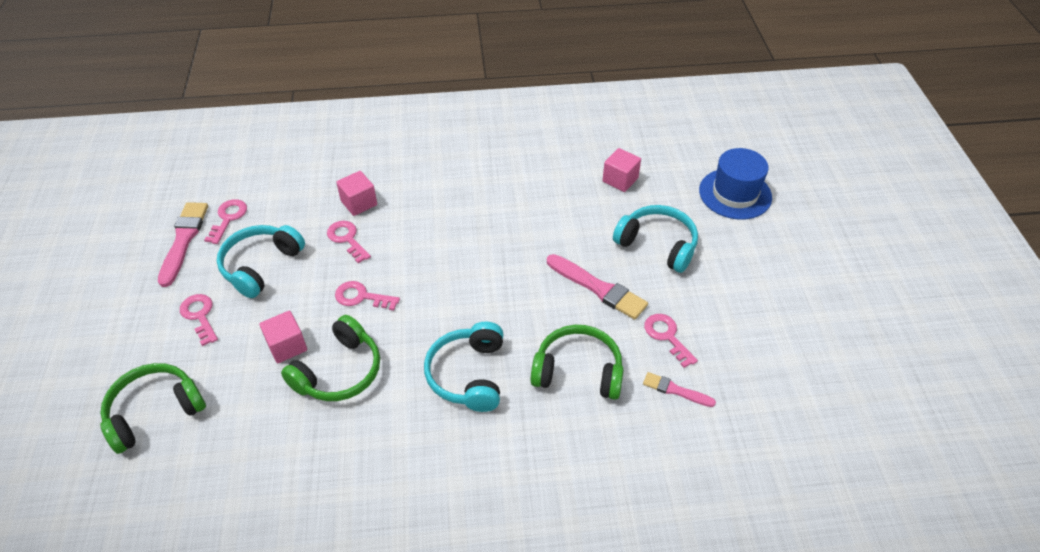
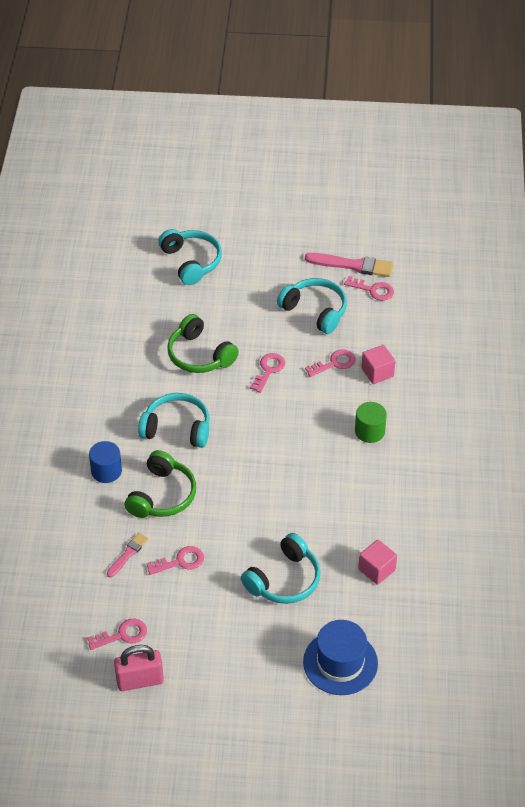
camera: 100 degrees right, 0 degrees up
green headphones [100,363,206,454] -> turquoise headphones [158,229,222,285]
pink key [180,294,218,346] -> pink key moved to [87,618,147,650]
pink cube [259,311,307,363] -> none
pink brush [547,254,648,320] -> none
none -> blue cylinder [89,441,122,483]
none -> pink padlock [114,645,164,691]
none -> green cylinder [355,402,387,443]

